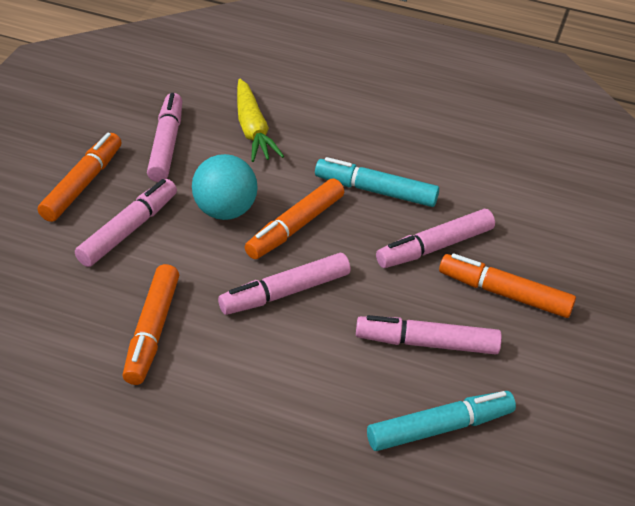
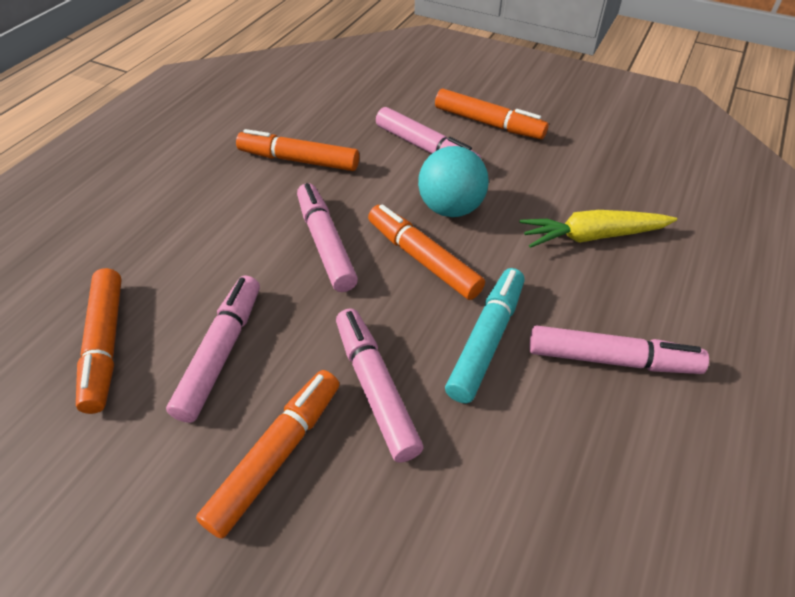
camera: 100 degrees right, 5 degrees up
pink marker [147,93,182,182] -> pink marker moved to [529,325,709,374]
turquoise marker [367,391,516,451] -> orange marker [76,268,122,414]

